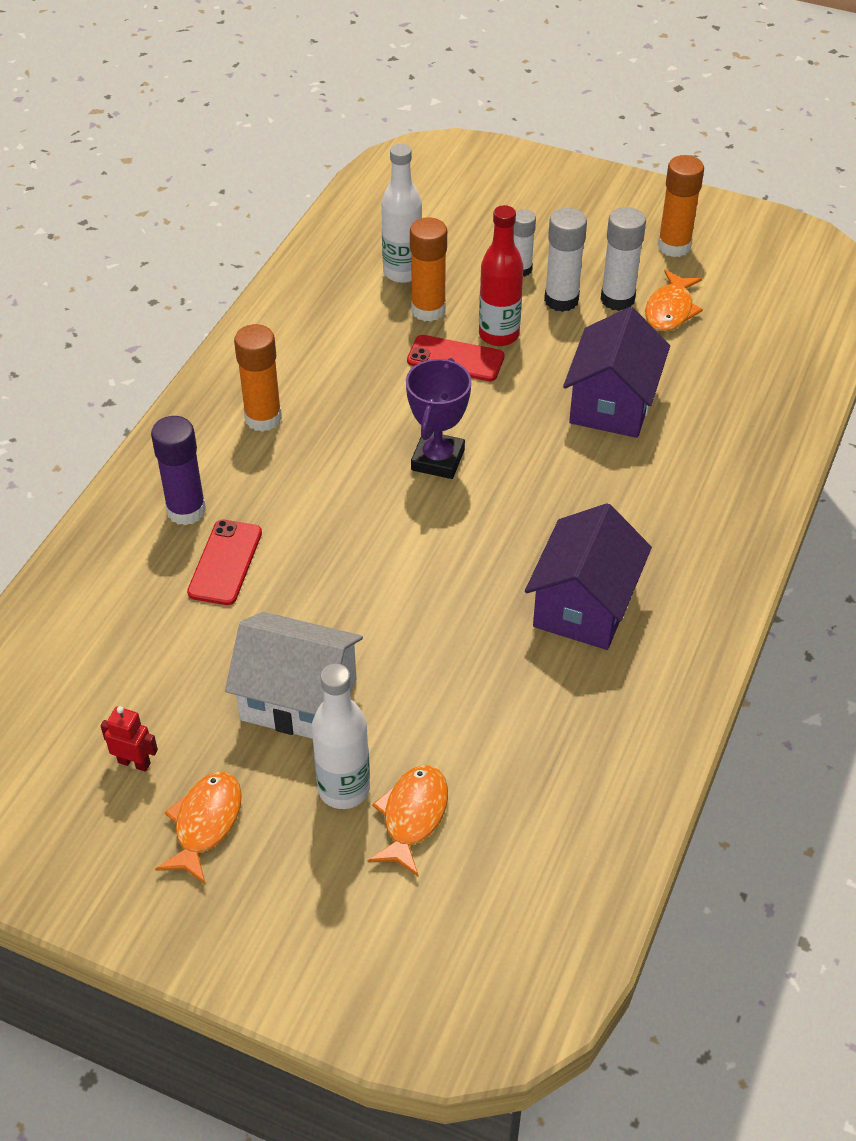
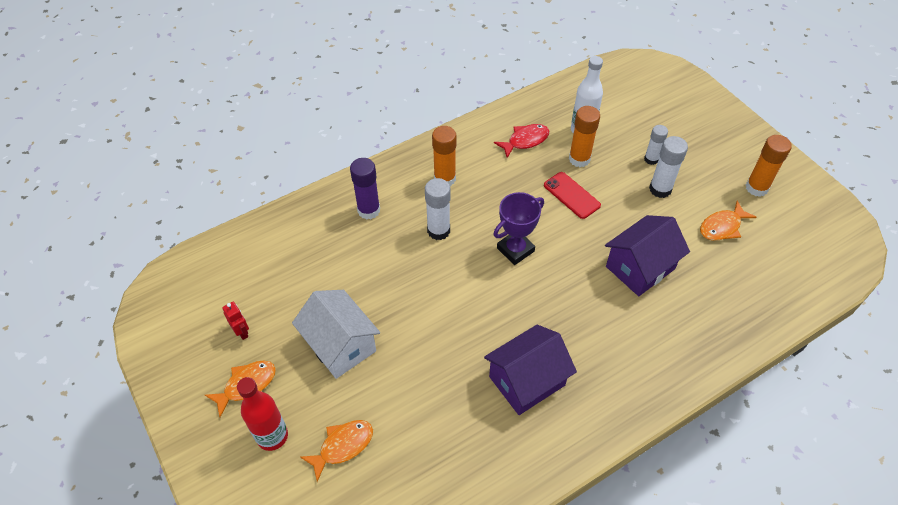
camera: 35 degrees right, 5 degrees up
red phone [187,520,262,605] -> none
white bottle [312,664,370,809] -> none
red bottle [479,205,523,346] -> red bottle moved to [237,377,288,451]
white glue stick [600,207,646,311] -> white glue stick moved to [425,178,451,240]
none -> red fish [494,124,549,158]

